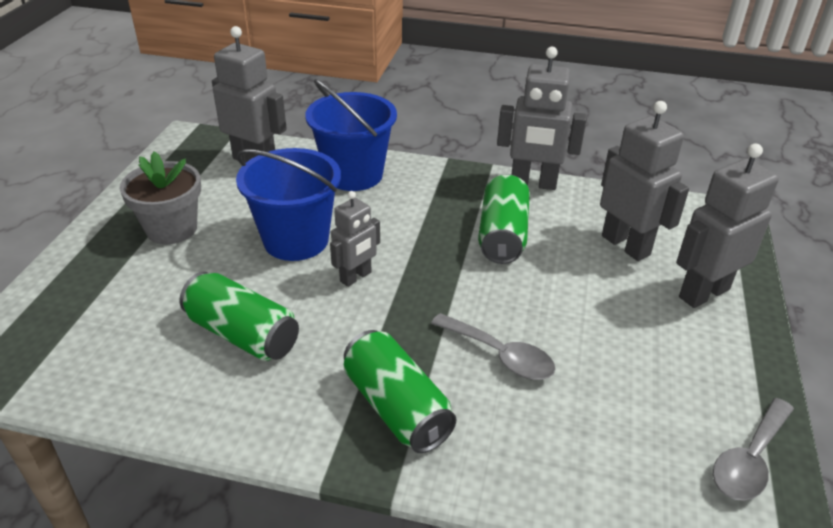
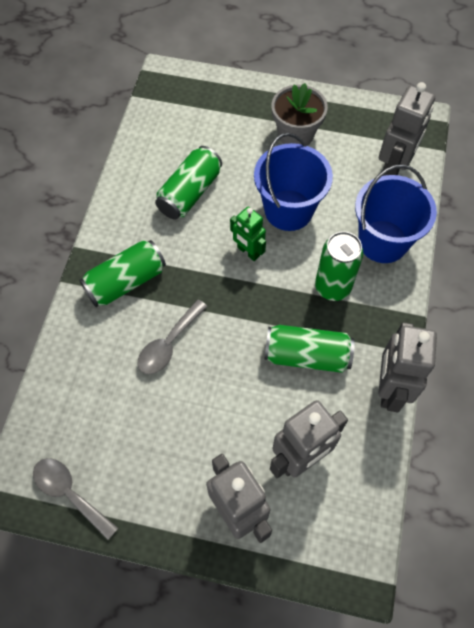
camera: 90 degrees right, 25 degrees up
grey robot [330,191,380,287] -> green robot [230,206,266,261]
none -> green can [315,231,363,301]

